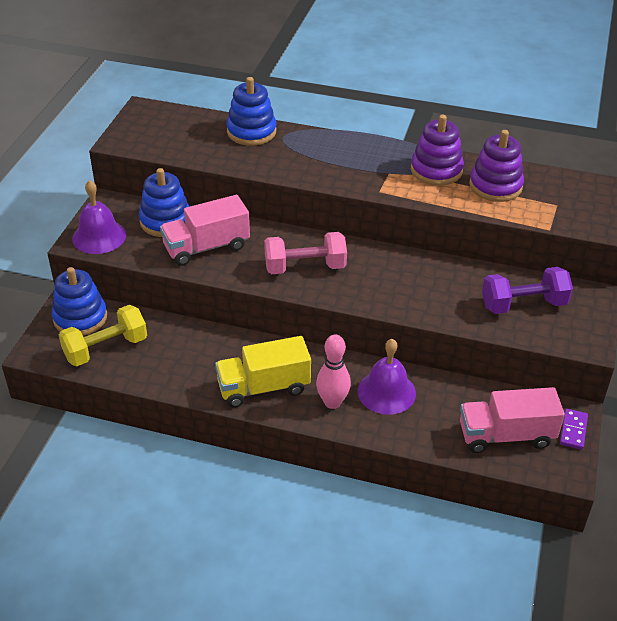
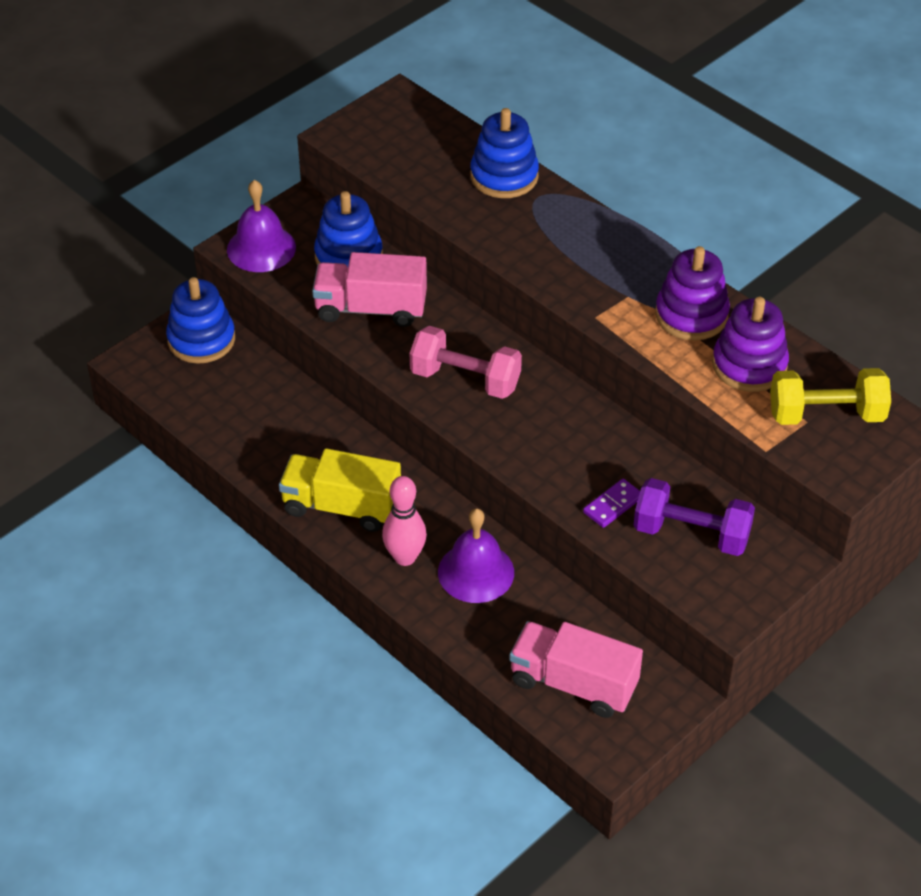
camera: 30 degrees right, 5 degrees up
yellow dumbbell [59,305,147,366] -> yellow dumbbell moved to [770,368,891,425]
purple domino [560,409,588,450] -> purple domino moved to [583,479,640,528]

